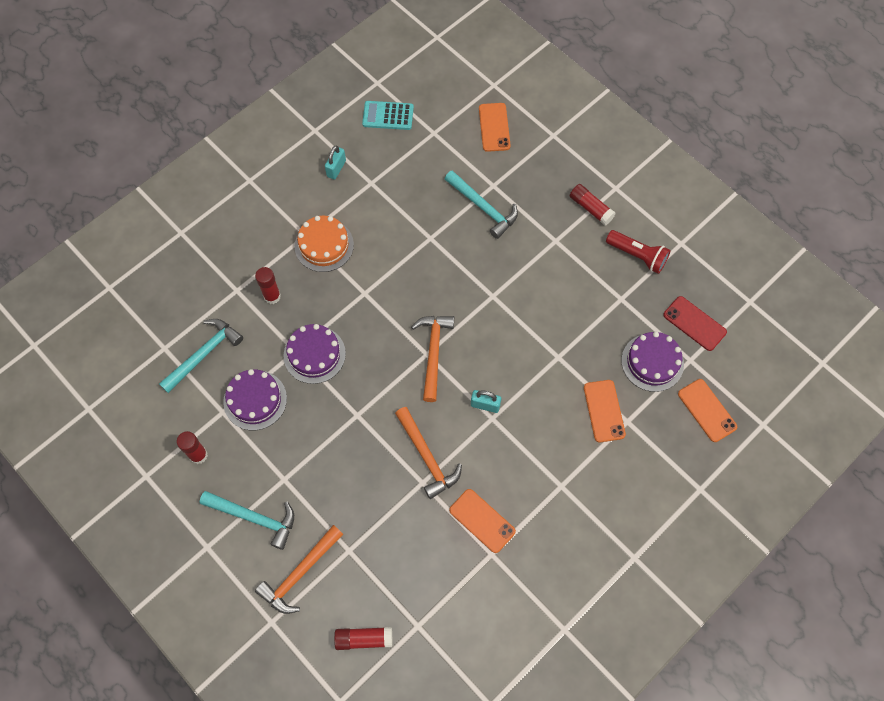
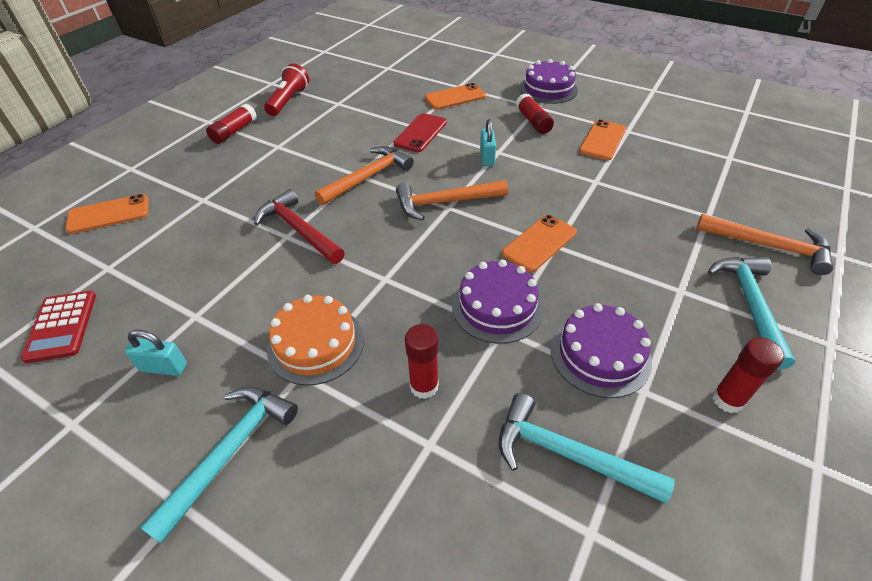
camera: 105 degrees left, 20 degrees down
red glue stick [334,627,392,650] -> red glue stick moved to [516,93,554,134]
turquoise calculator [362,101,414,130] -> red calculator [21,291,96,363]
orange hammer [395,407,462,499] -> orange hammer moved to [315,146,414,205]
turquoise hammer [445,170,518,239] -> turquoise hammer moved to [140,387,298,544]
purple cake [621,332,684,392] -> purple cake moved to [520,59,578,104]
red phone [663,296,727,351] -> red phone moved to [394,113,447,152]
orange phone [678,379,737,442] -> orange phone moved to [502,215,577,272]
none -> red hammer [254,189,345,264]

